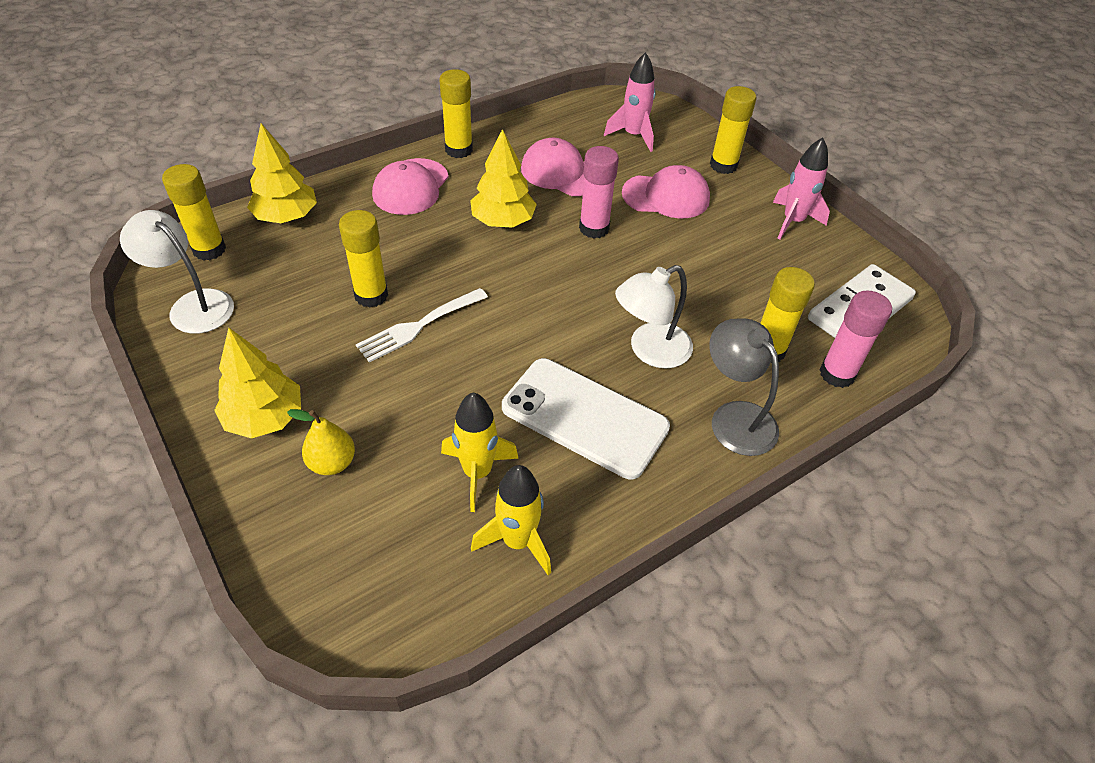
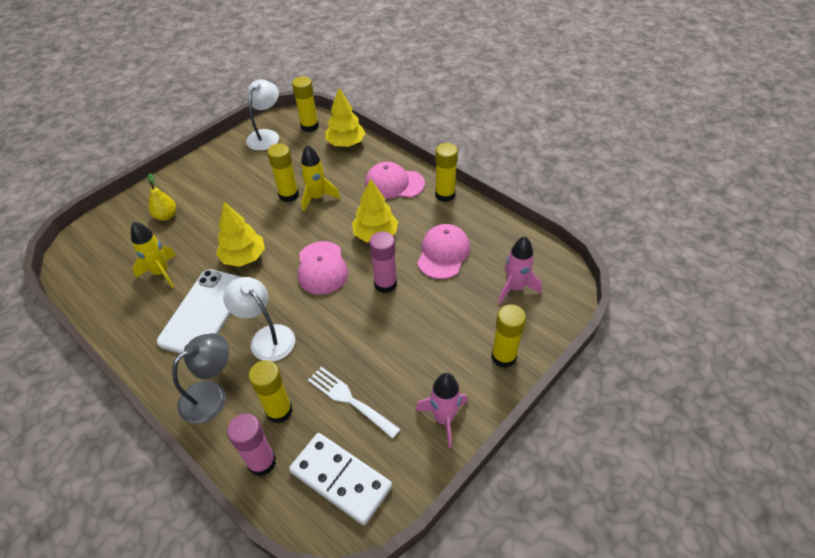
camera: 80 degrees right, 0 degrees up
yellow tree [214,328,301,439] -> yellow tree moved to [216,202,265,267]
white fork [356,288,488,363] -> white fork moved to [308,367,401,439]
yellow rocket [471,465,551,575] -> yellow rocket moved to [301,145,340,211]
pink cap [622,165,710,218] -> pink cap moved to [298,241,348,294]

